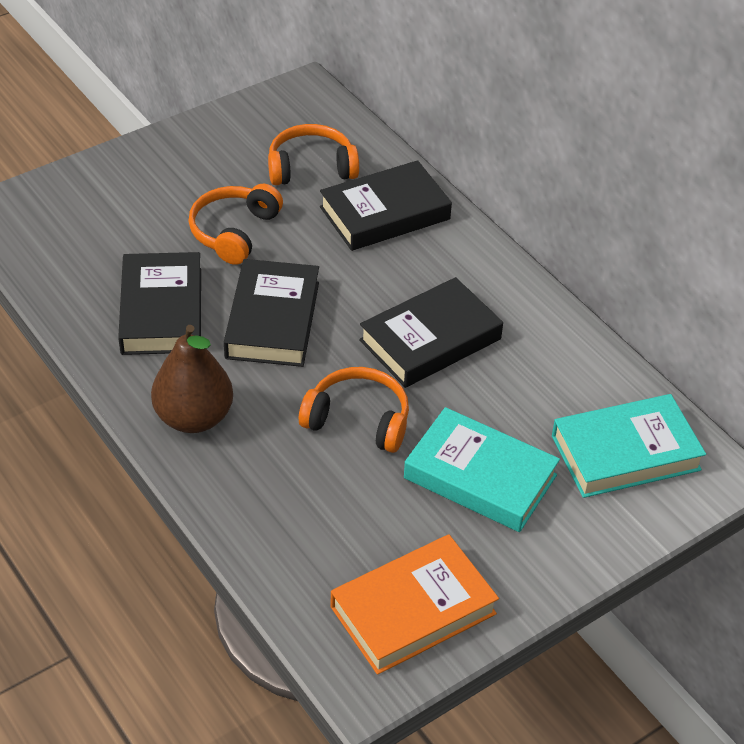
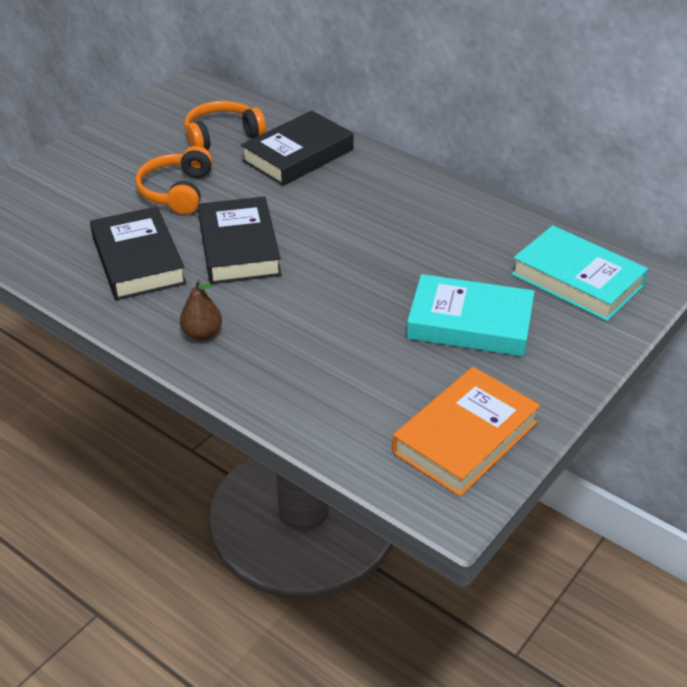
camera: 15 degrees left, 5 degrees down
brown pear [151,325,233,433] -> brown pear [180,279,222,341], size x0.56
orange headphones [299,367,409,453] -> none
black book [359,277,503,388] -> none
turquoise book [552,394,706,498] -> turquoise book turned 75 degrees clockwise [511,225,648,321]

